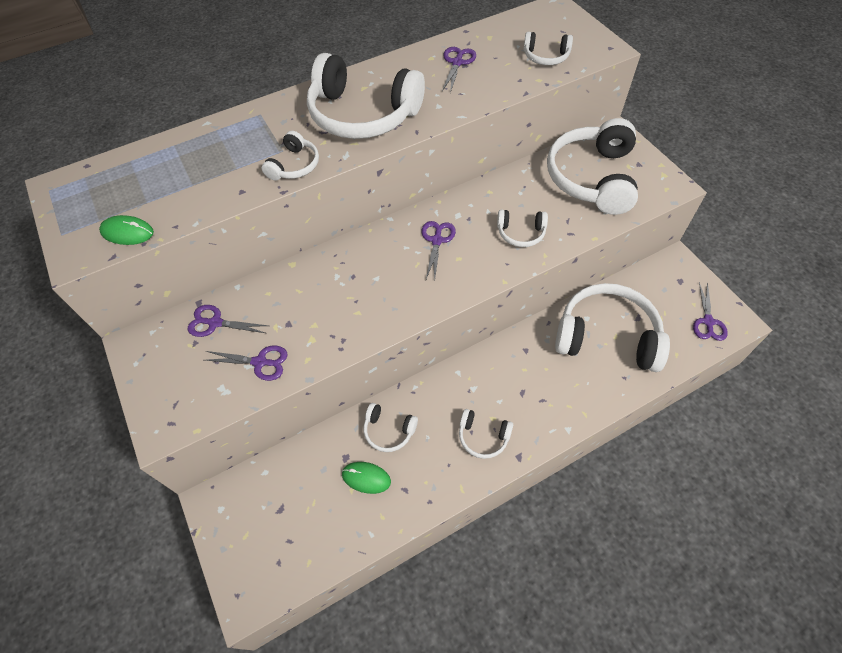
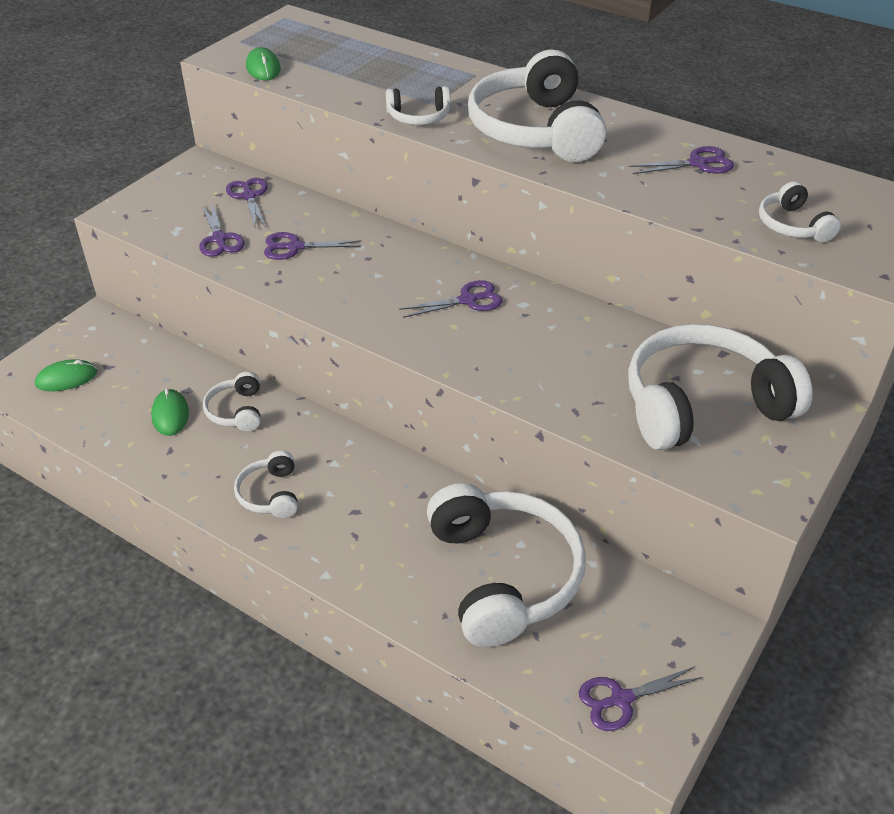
camera: 60 degrees right, 15 degrees down
white headphones [497,210,548,247] -> none
none -> green mouse [35,359,97,391]
none -> purple scissors [264,232,361,260]

